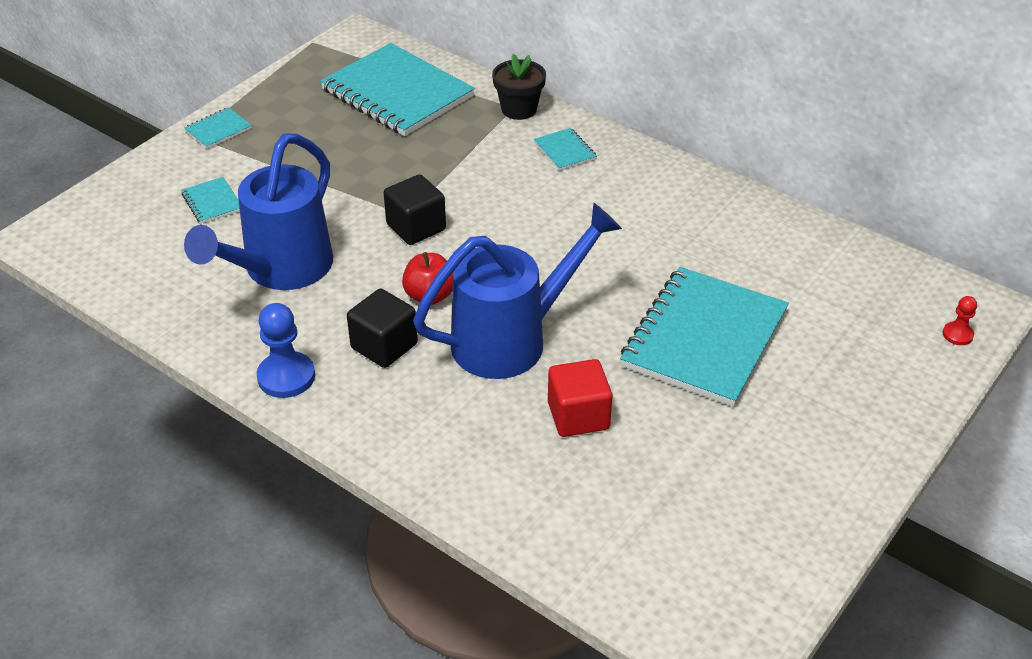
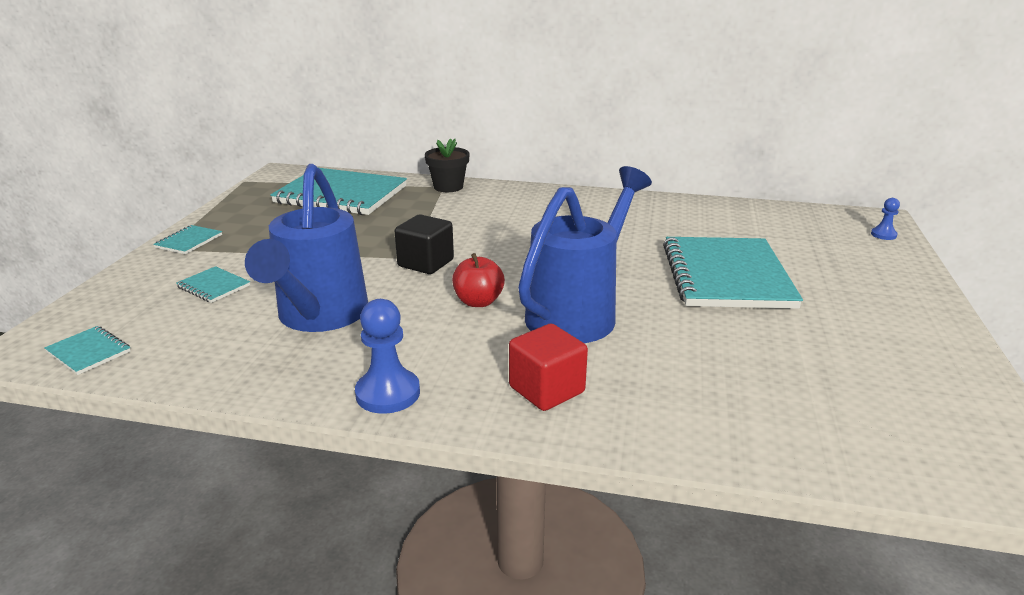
camera: 25 degrees left, 15 degrees down
black cube [347,289,418,368] -> none
turquoise notebook [534,128,597,171] -> turquoise notebook moved to [44,326,130,375]
red cube [548,359,612,437] -> red cube moved to [509,324,588,411]
red pawn [943,296,977,345] -> blue pawn [871,198,900,240]

